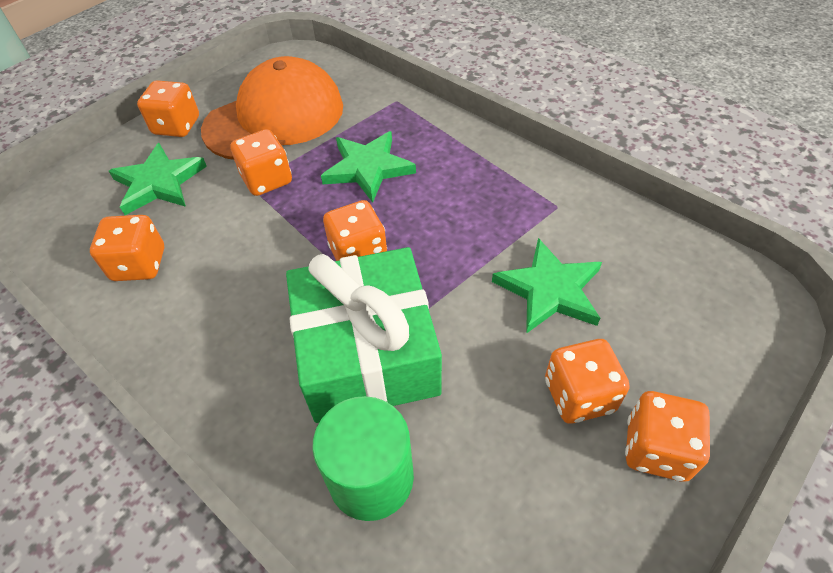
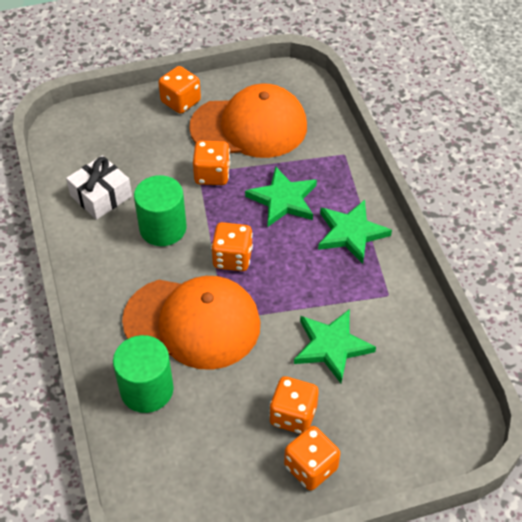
camera: 30 degrees right, 0 degrees up
orange dice [90,215,164,281] -> white gift [66,155,132,220]
green star [109,143,207,215] -> green star moved to [318,200,392,264]
green gift [286,247,442,423] -> orange cap [122,276,260,370]
none -> green cylinder [134,175,186,246]

